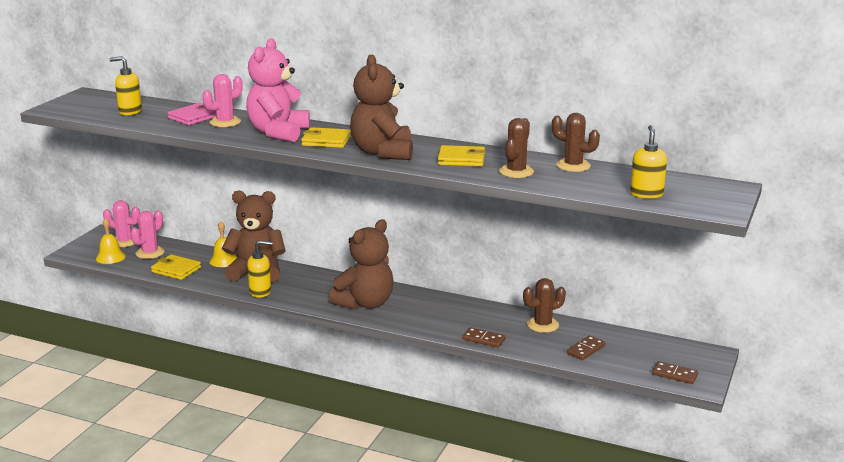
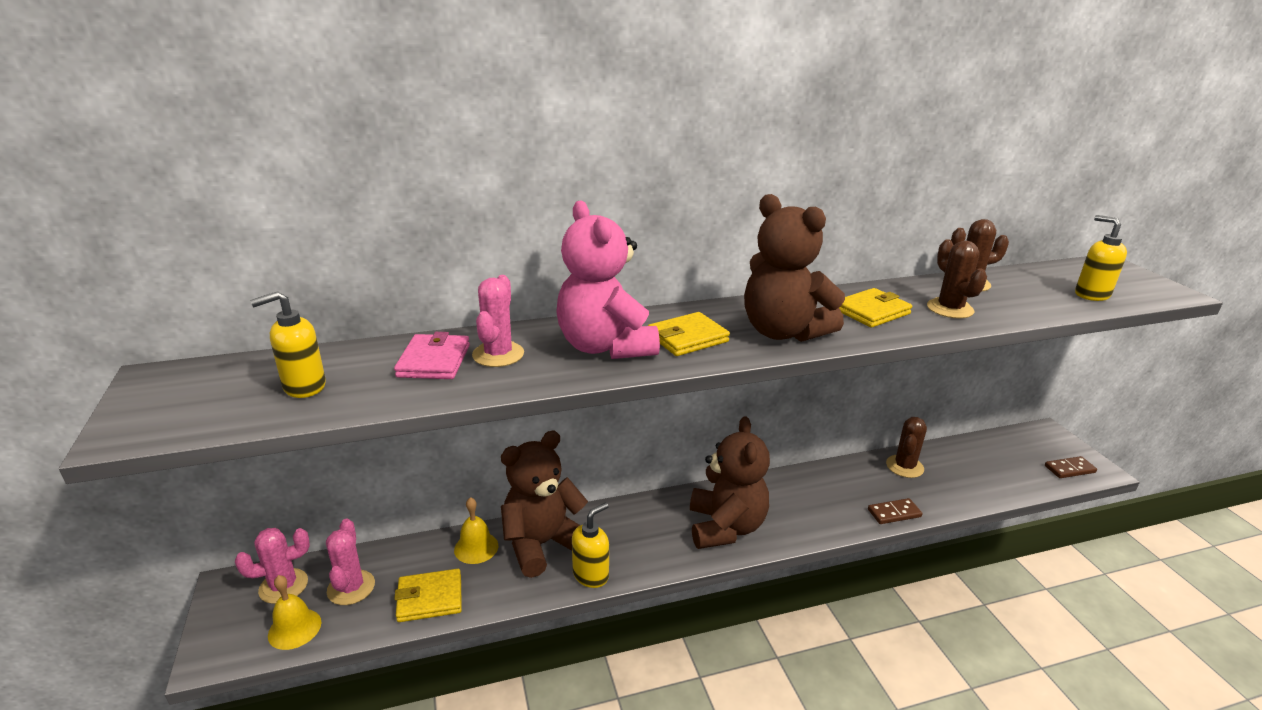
camera: 40 degrees left, 5 degrees up
brown domino [567,335,605,360] -> none

